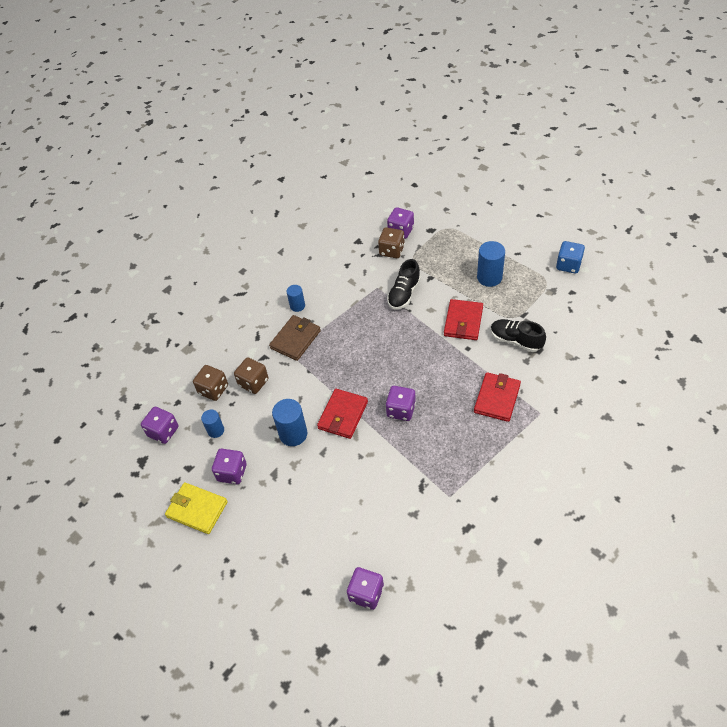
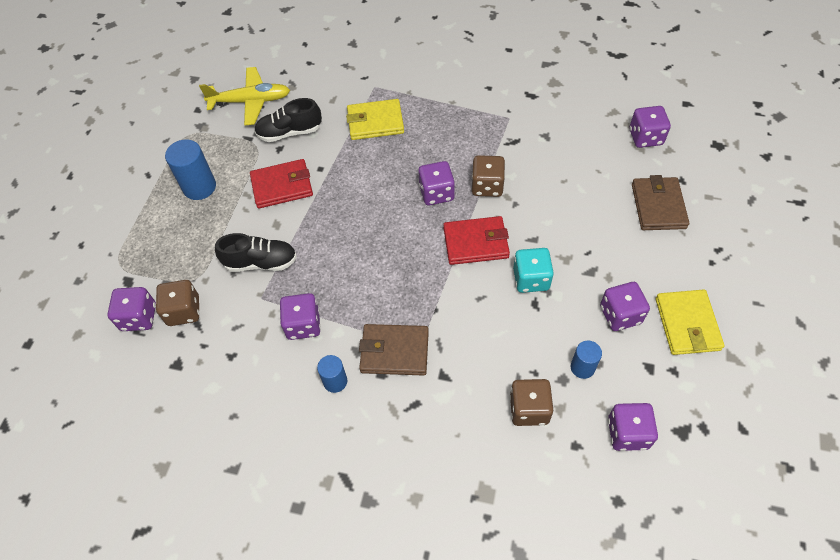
camera: 120 degrees left, 5 degrees up
brown dice [234,357,269,394] -> brown dice moved to [472,155,505,197]
blue cylinder [272,399,307,446] -> turquoise dice [513,248,554,293]
red wallet [474,372,521,422] -> yellow wallet [346,99,404,140]
black shoe [491,319,546,352] -> black shoe turned 75 degrees clockwise [254,98,322,142]
blue dice [556,241,585,274] -> none
none -> yellow plane [199,67,290,125]
none -> purple dice [280,293,321,340]
none -> brown wallet [632,175,689,230]

